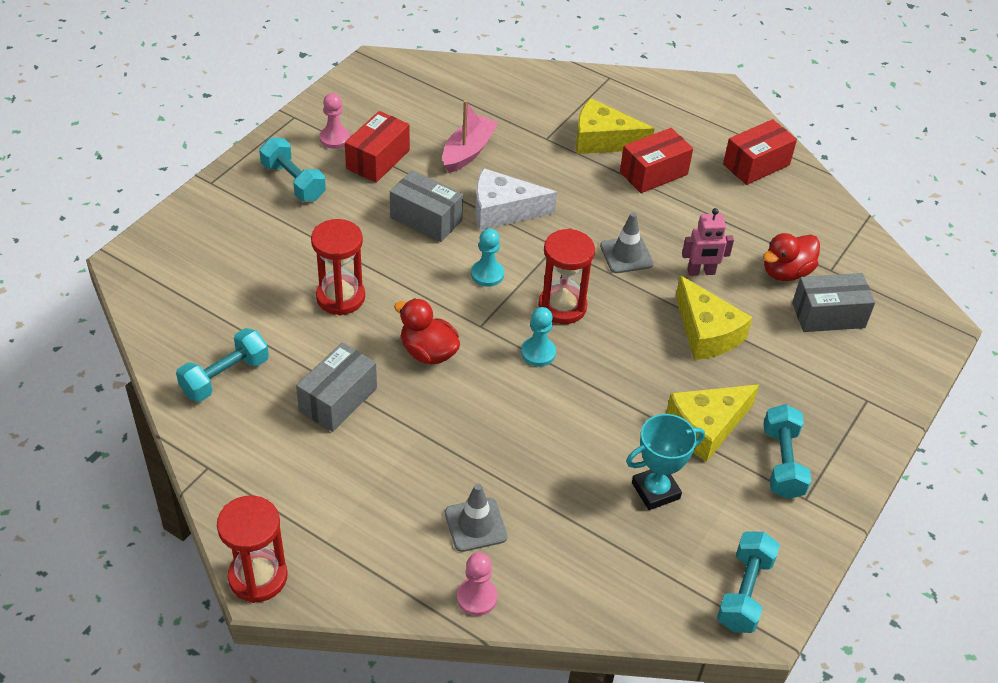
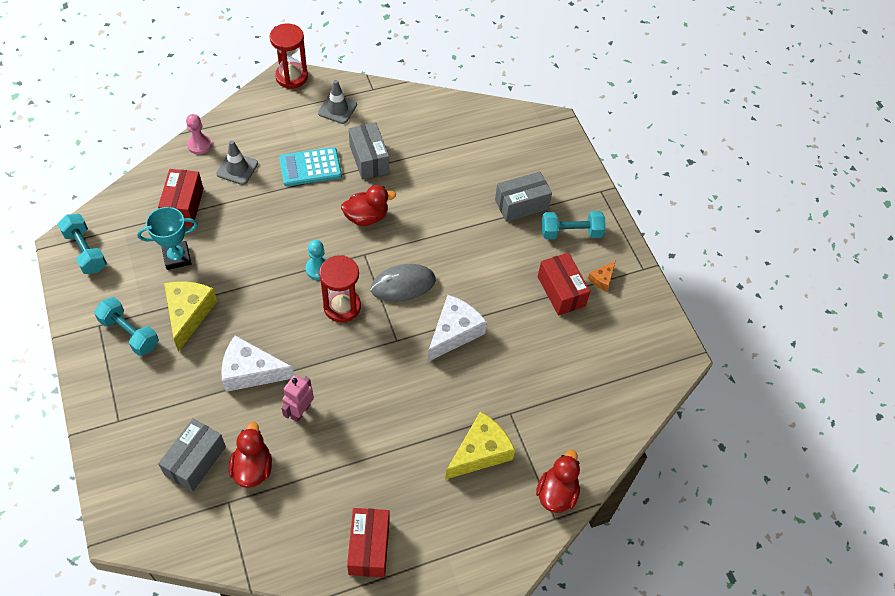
camera: 125 degrees right, 10 degrees up
turquoise dumbbell [176,328,269,402] -> none
red hourglass [311,219,365,315] -> none
pink pawn [320,93,350,149] -> orange cheese [588,261,615,291]
grey box [390,170,463,242] -> grey box moved to [495,171,552,222]
pink boat [442,100,498,173] -> none
turquoise pawn [471,228,504,287] -> grey mouse [371,264,436,302]
grey traffic cone [600,212,653,273] -> grey traffic cone moved to [318,80,357,124]
red box [620,128,693,193] -> red box moved to [158,169,204,226]
turquoise trophy [626,414,705,510] -> turquoise trophy turned 60 degrees clockwise [137,207,198,270]
yellow cheese [676,275,753,360] -> white cheese [221,336,294,392]
none -> turquoise calculator [279,147,342,186]
none -> red duck [536,450,580,513]

